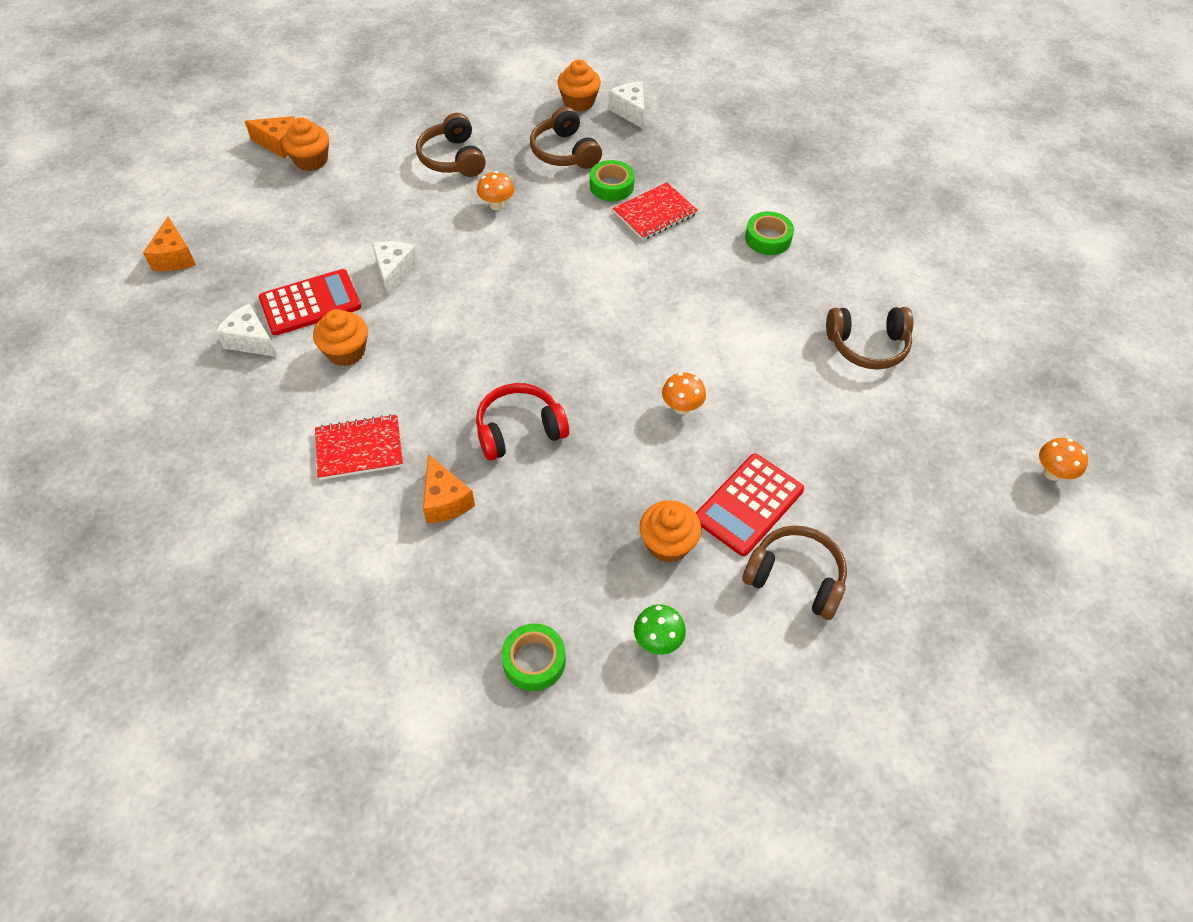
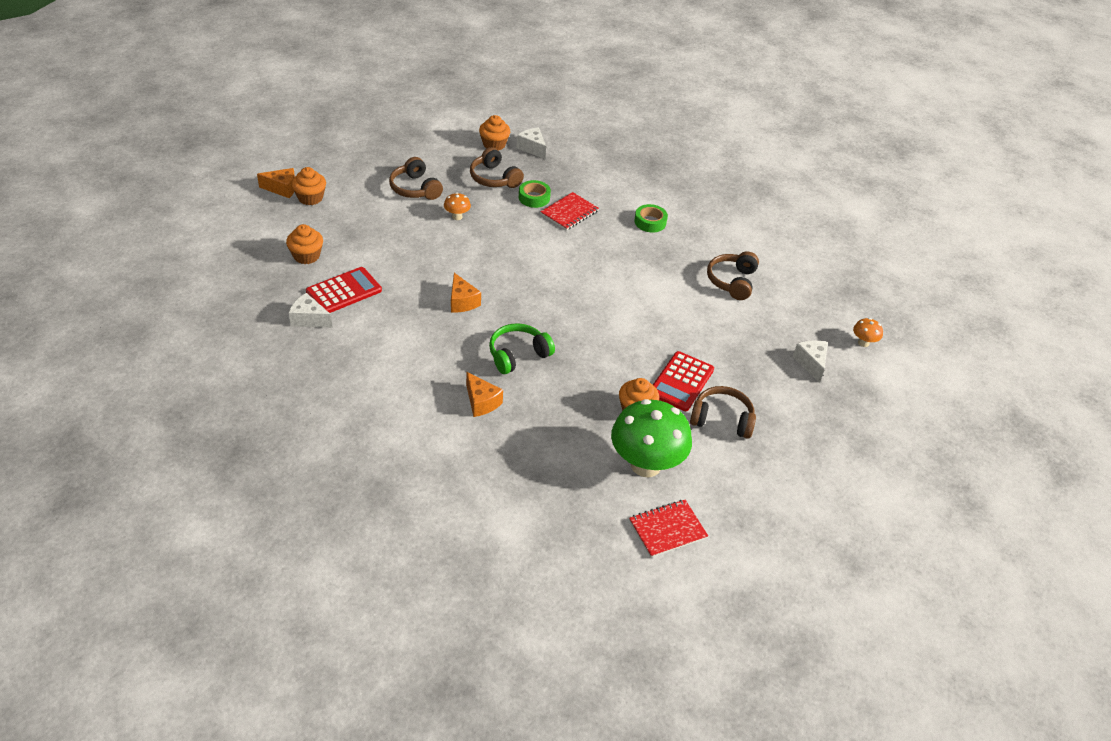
camera: 15 degrees left, 10 degrees down
orange cheese [143,217,196,271] -> orange cheese moved to [451,273,481,312]
orange cupcake [313,309,368,366] -> orange cupcake moved to [286,224,323,264]
red notebook [315,414,403,480] -> red notebook moved to [629,500,708,558]
white cheese [372,241,418,297] -> white cheese moved to [793,341,828,383]
red headphones [476,383,569,461] -> green headphones [489,323,555,374]
green tape [501,623,566,691] -> none
green mushroom [634,604,686,655] -> green mushroom [611,399,692,477], size x2.37
orange mushroom [662,373,706,415] -> none
brown headphones [826,307,913,370] -> brown headphones turned 120 degrees clockwise [707,251,759,300]

